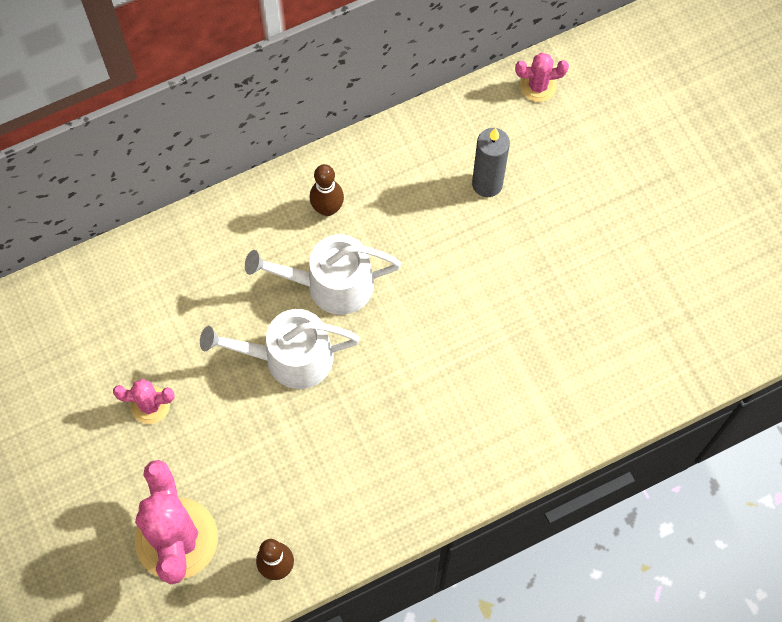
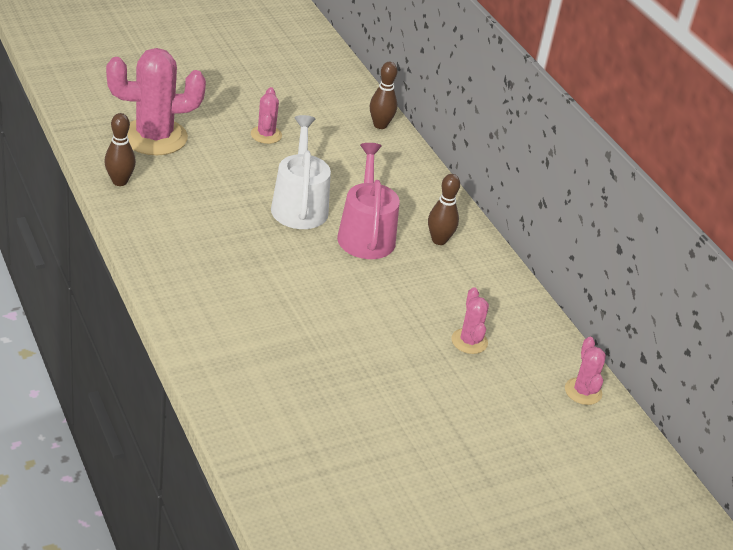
camera: 85 degrees right, 30 degrees down
white watering can [245,234,401,315] -> pink watering can [337,143,400,259]
grey candle [472,128,510,197] -> pink cactus [451,287,489,354]
none -> brown bowling pin [370,62,397,129]

